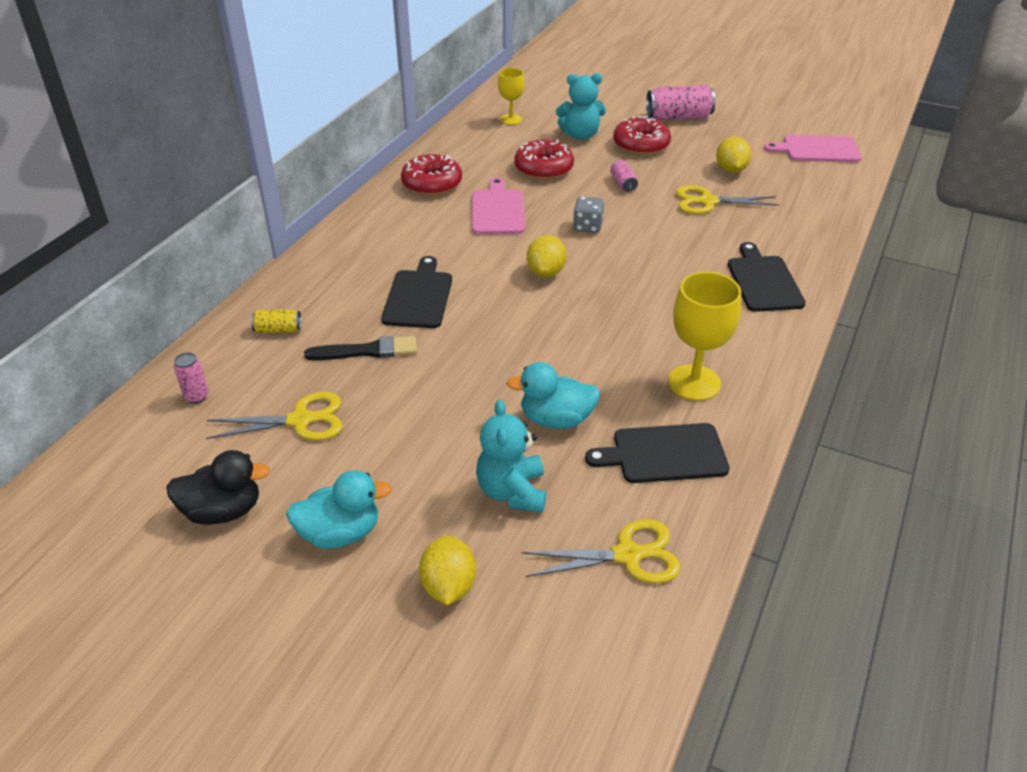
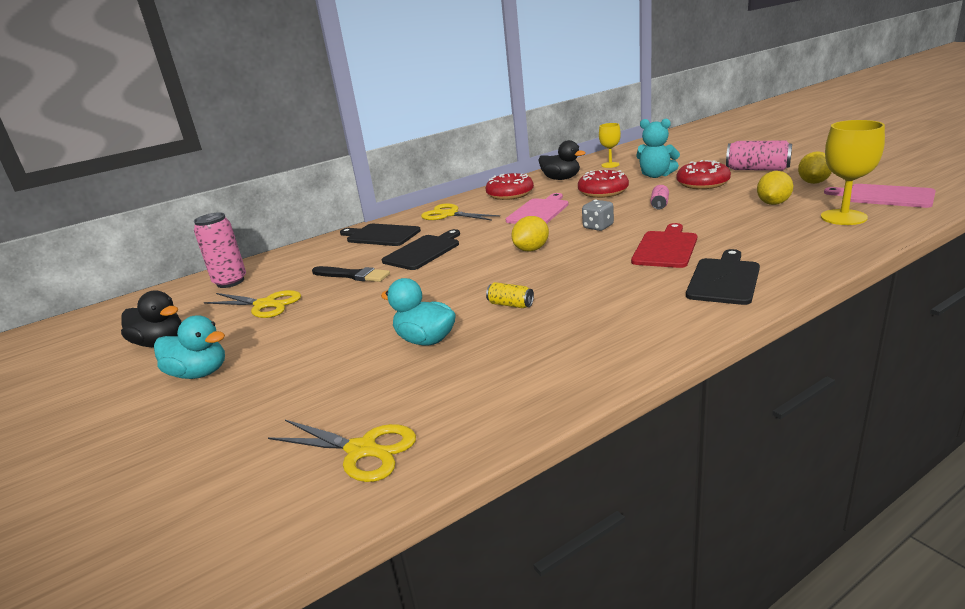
camera: 35 degrees right, 15 degrees down
pink can [174,352,209,404] -> pink can [194,212,246,288], size x1.89
yellow can [251,309,301,333] -> yellow can moved to [486,282,534,308]
yellow lemon [419,536,476,605] -> yellow lemon moved to [798,151,832,184]
turquoise teddy bear [476,400,546,513] -> none
black cutting board [585,423,730,483] -> black cutting board moved to [340,224,421,246]
yellow goblet [668,272,741,401] -> yellow goblet moved to [821,120,885,225]
yellow scissors [676,185,779,214] -> yellow scissors moved to [421,203,500,221]
none -> black duck [538,140,586,180]
none -> red cutting board [631,223,697,268]

